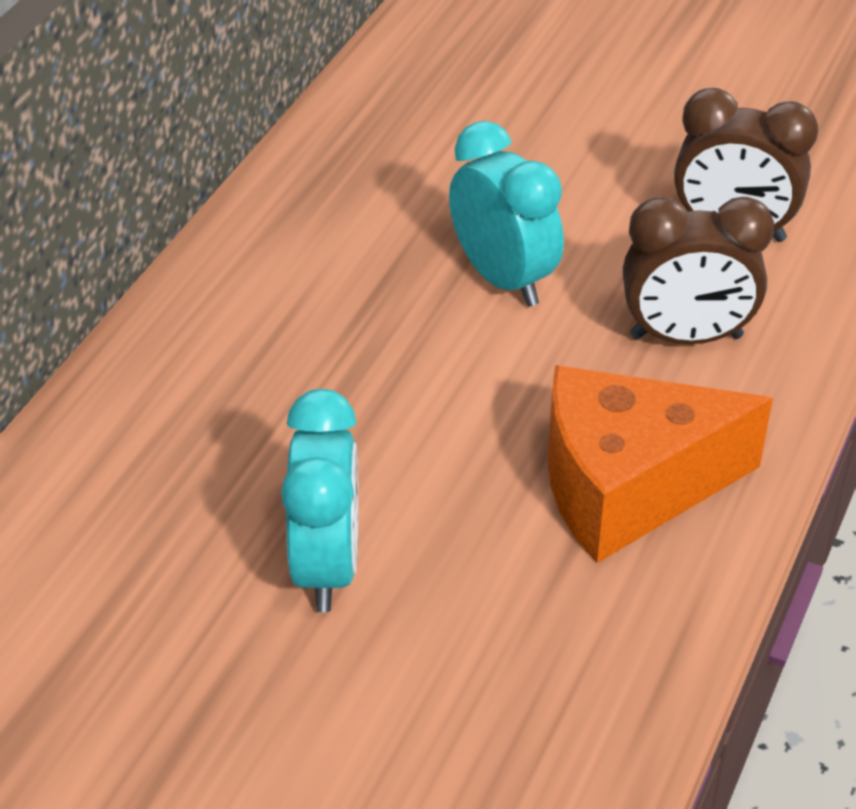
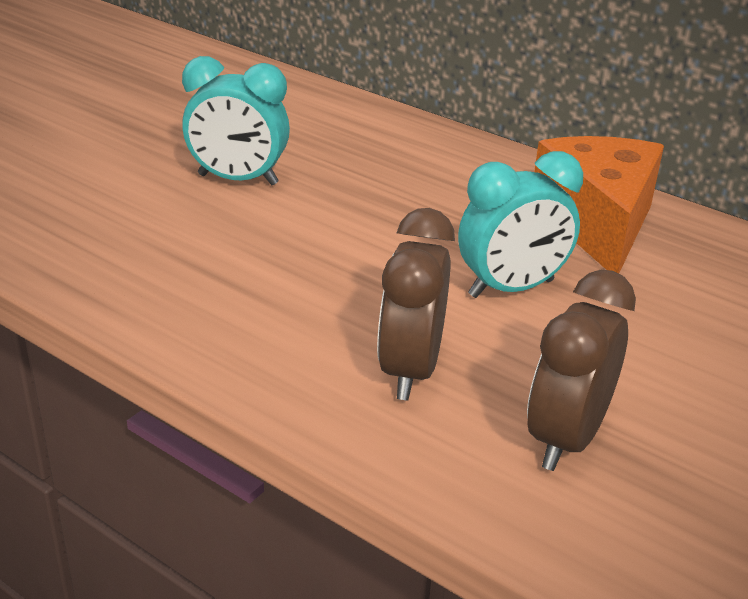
camera: 100 degrees right, 10 degrees down
orange cheese [547,365,773,563] -> orange cheese moved to [534,136,664,274]

